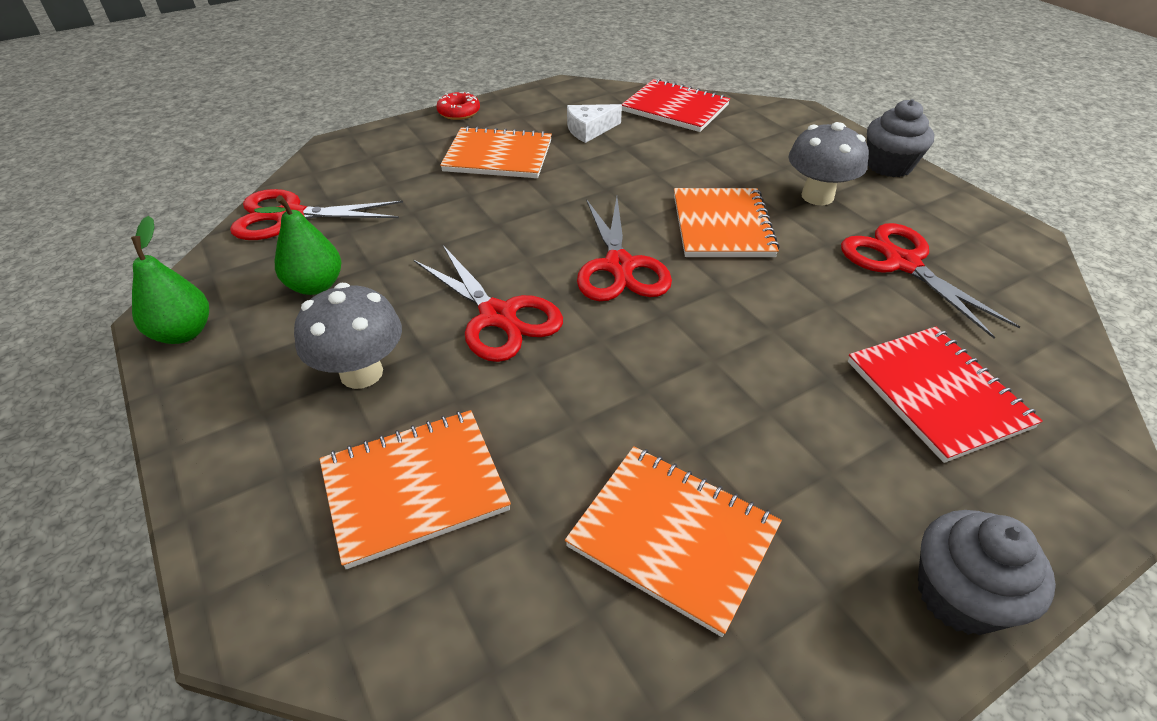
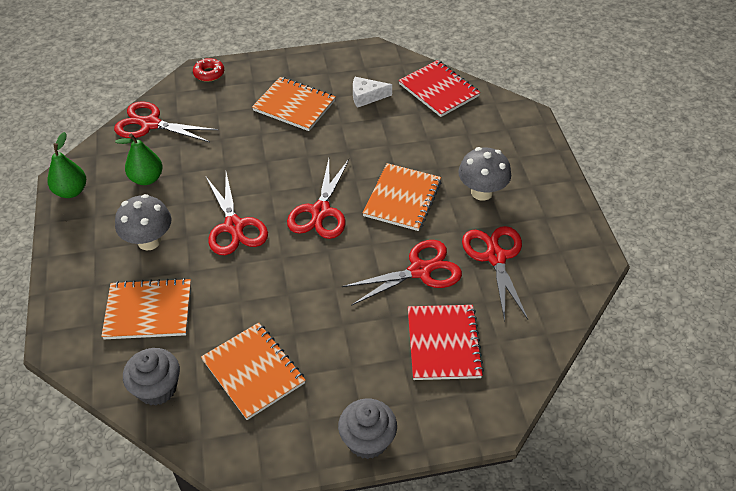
camera: 20 degrees right, 5 degrees up
red donut [436,92,480,120] -> red donut moved to [193,58,224,82]
grey cupcake [867,99,934,177] -> grey cupcake moved to [123,348,180,406]
none -> red scissors [342,240,462,306]

